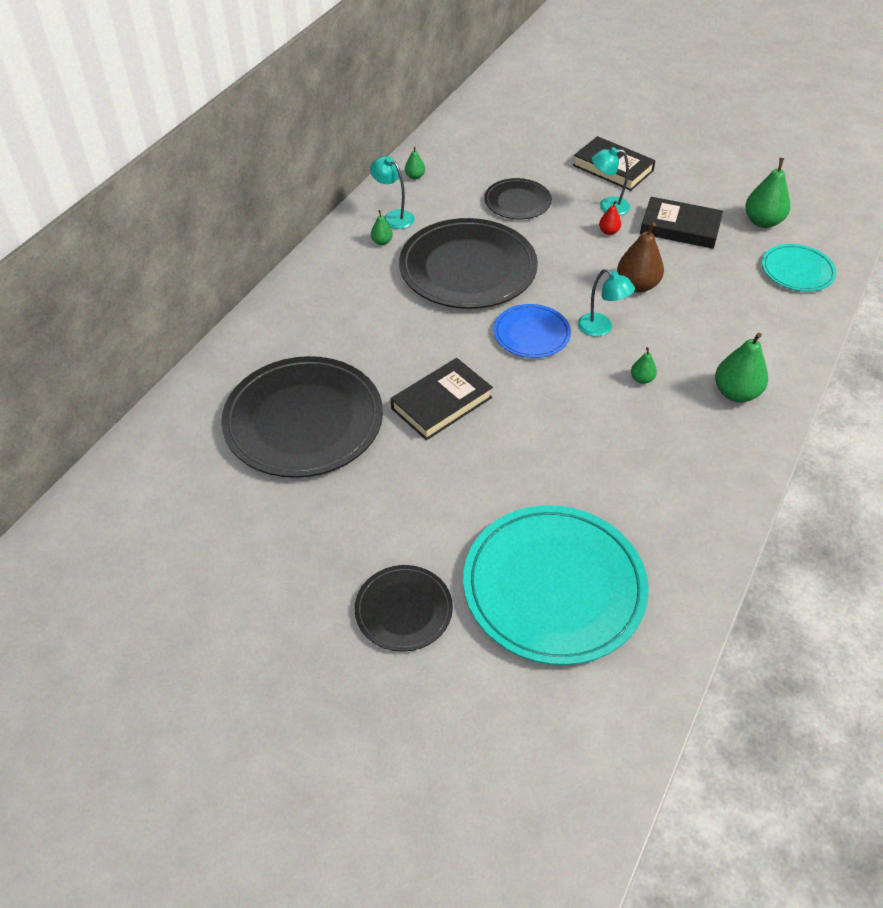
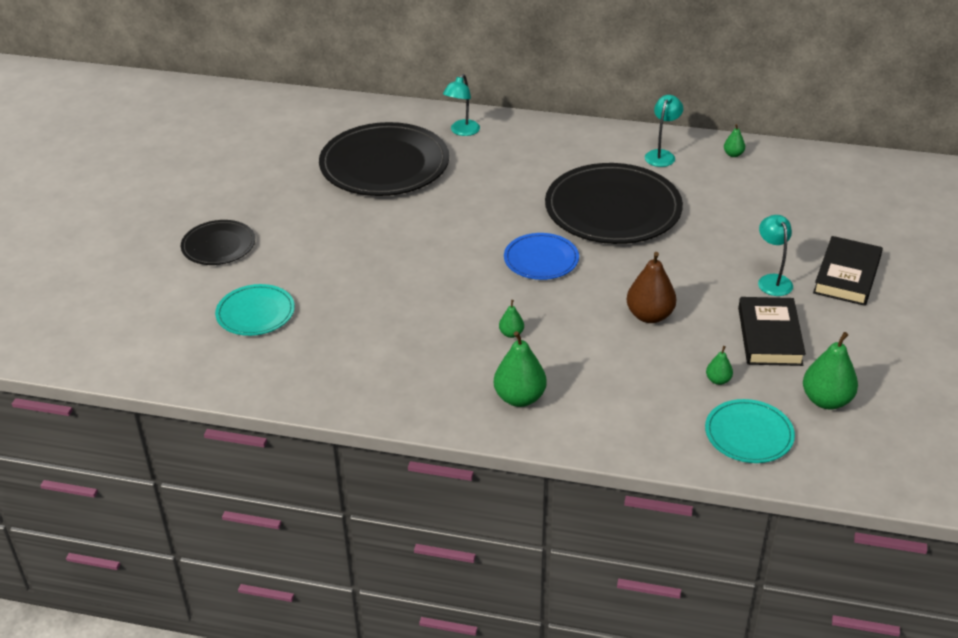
camera: 75 degrees right, 10 degrees down
green pear [371,210,393,245] -> green pear moved to [706,346,733,385]
black book [391,358,493,440] -> none
turquoise plate [463,505,649,665] -> turquoise plate [215,284,295,336], size x0.53
black plate [484,178,552,219] -> none
turquoise lamp [578,269,635,337] -> turquoise lamp moved to [443,74,480,136]
red pear [599,200,621,235] -> none

